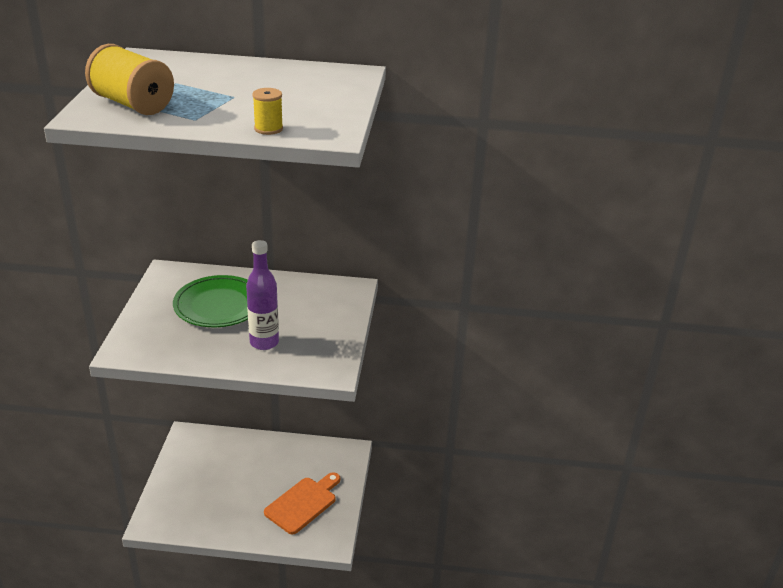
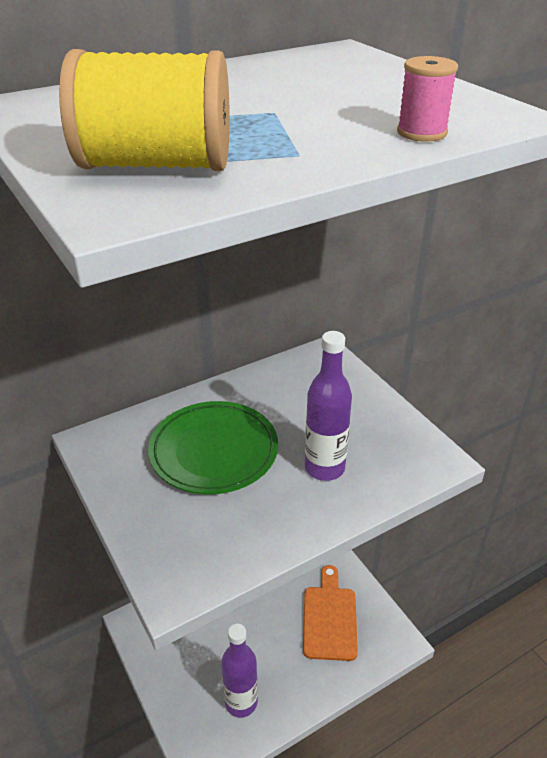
camera: 35 degrees left, 5 degrees up
yellow spool [253,88,283,135] -> pink spool [397,56,458,142]
none -> purple bottle [221,624,258,718]

